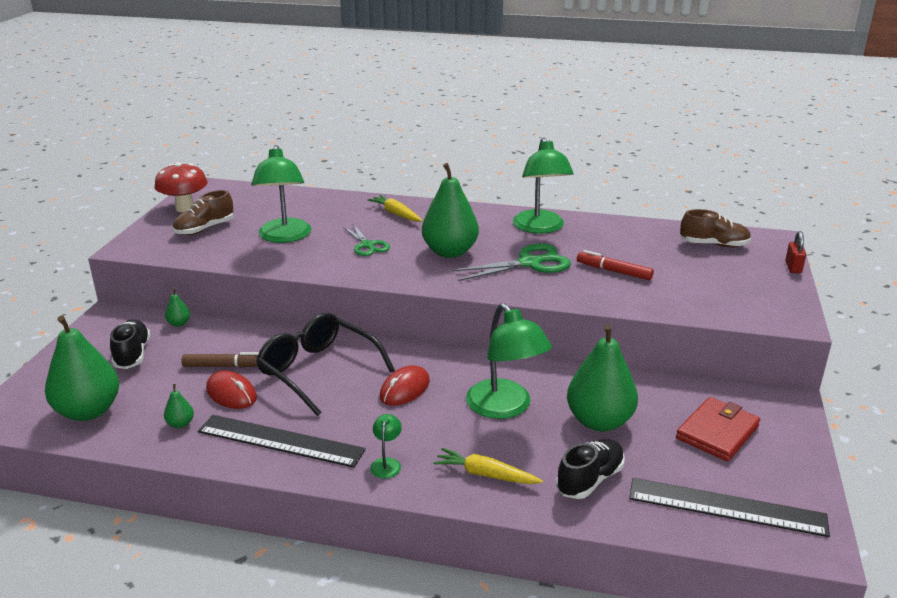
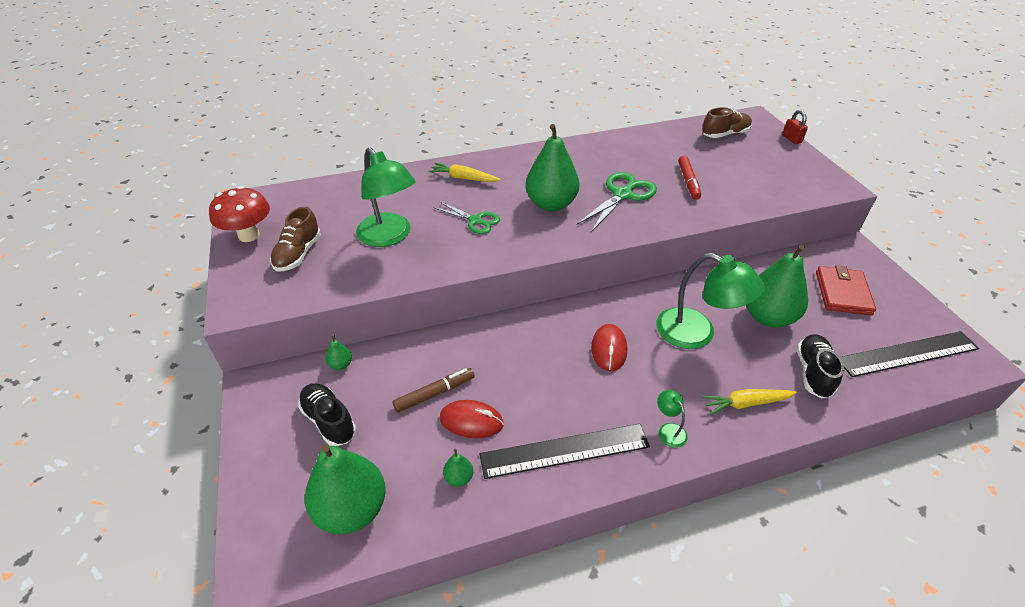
camera: 30 degrees left, 15 degrees up
black glasses [256,313,395,416] -> none
green lamp [513,138,574,233] -> none
red marker [577,250,654,280] -> red marker turned 90 degrees counterclockwise [678,156,701,200]

